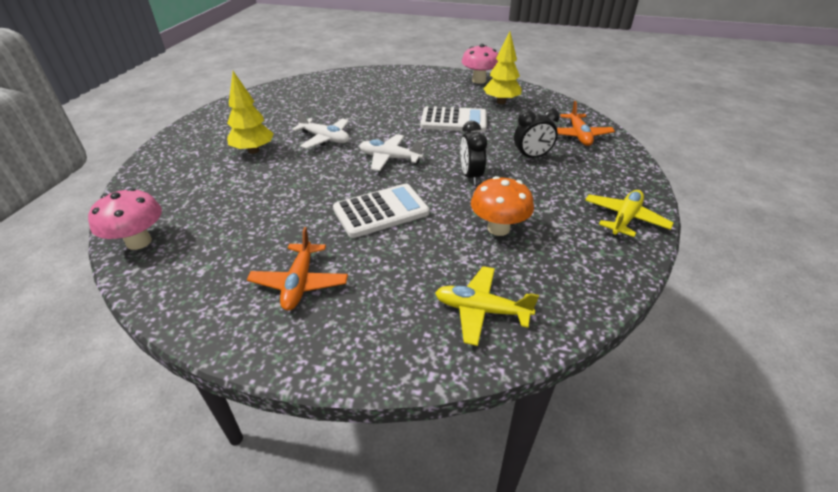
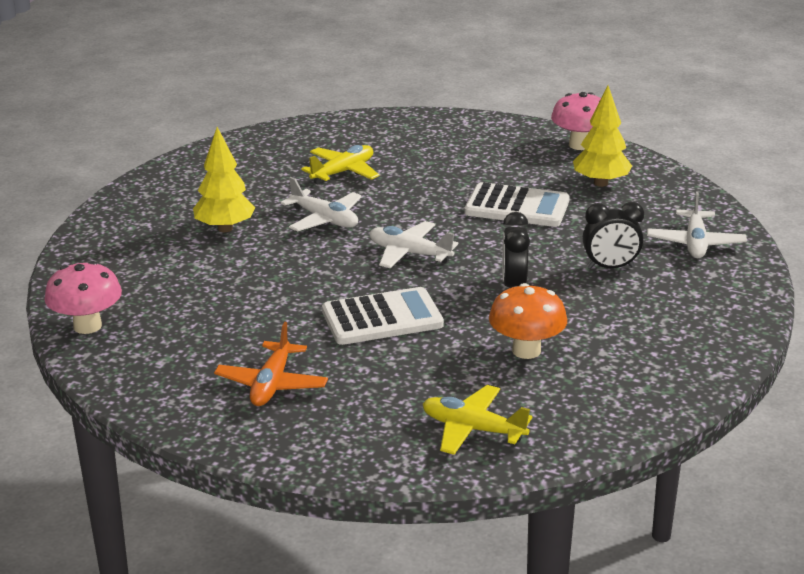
camera: 10 degrees right, 10 degrees down
orange plane [557,101,615,146] -> white plane [647,191,747,258]
yellow plane [585,190,674,237] -> yellow plane moved to [301,145,379,184]

